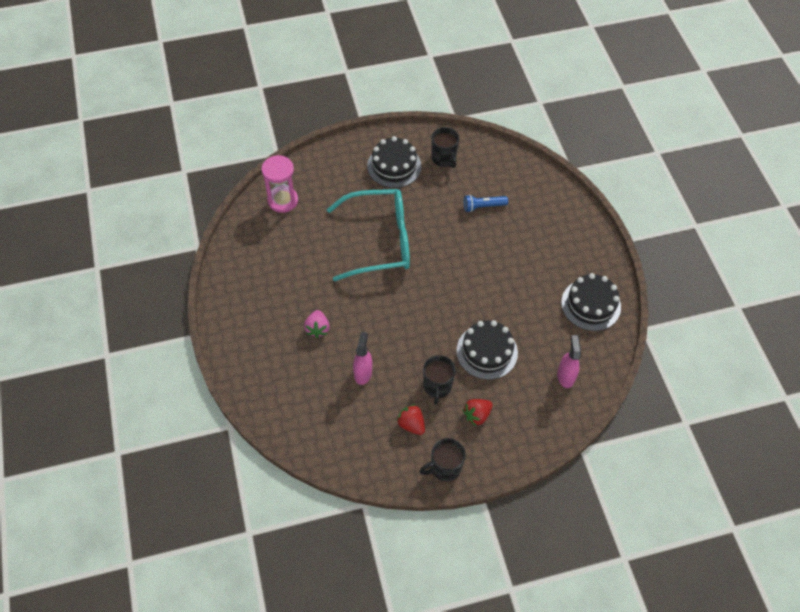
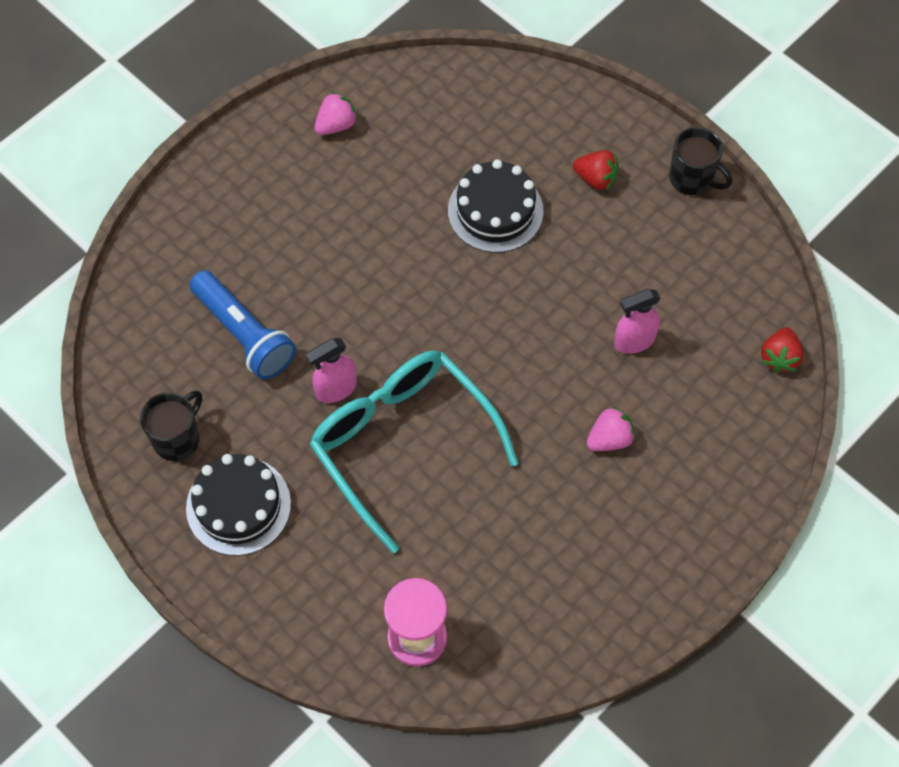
camera: 120 degrees left, 5 degrees up
red strawberry [396,404,425,435] -> red strawberry moved to [761,328,804,373]
black mug [423,355,456,405] -> none
blue flashlight [464,195,508,212] -> blue flashlight [190,270,296,380], size x1.68
pink spray bottle [557,335,581,388] -> pink spray bottle moved to [306,338,357,403]
black cake [561,273,621,331] -> pink strawberry [314,92,358,135]

